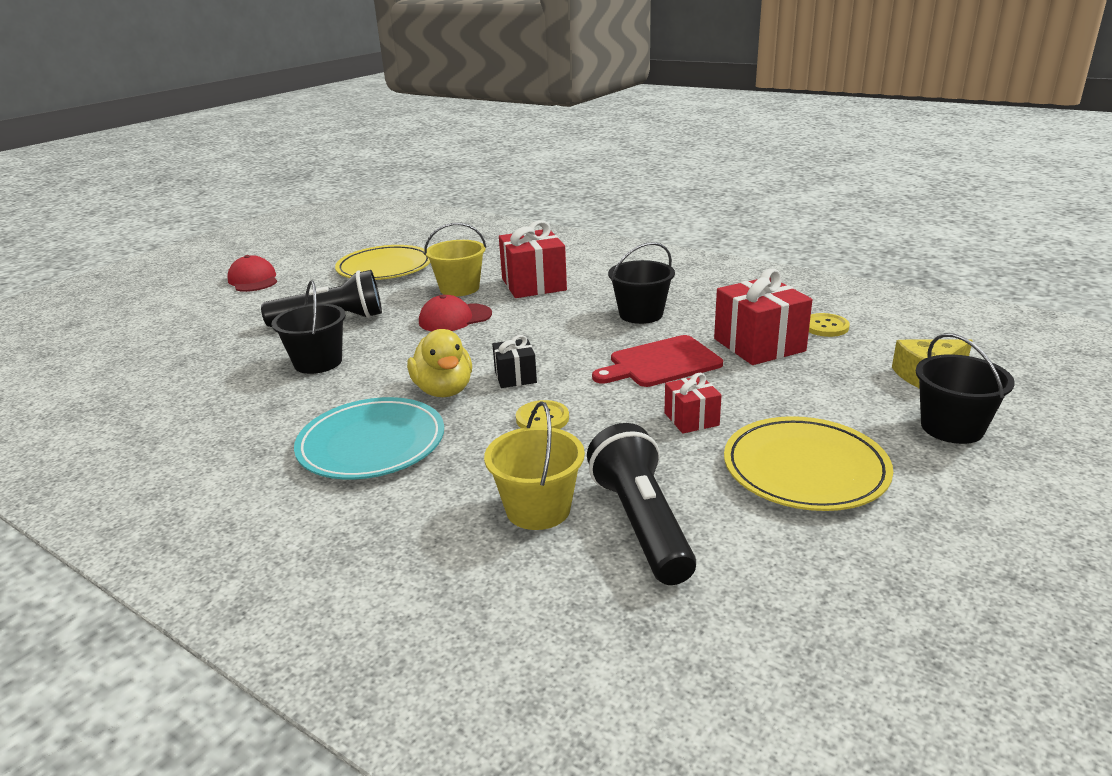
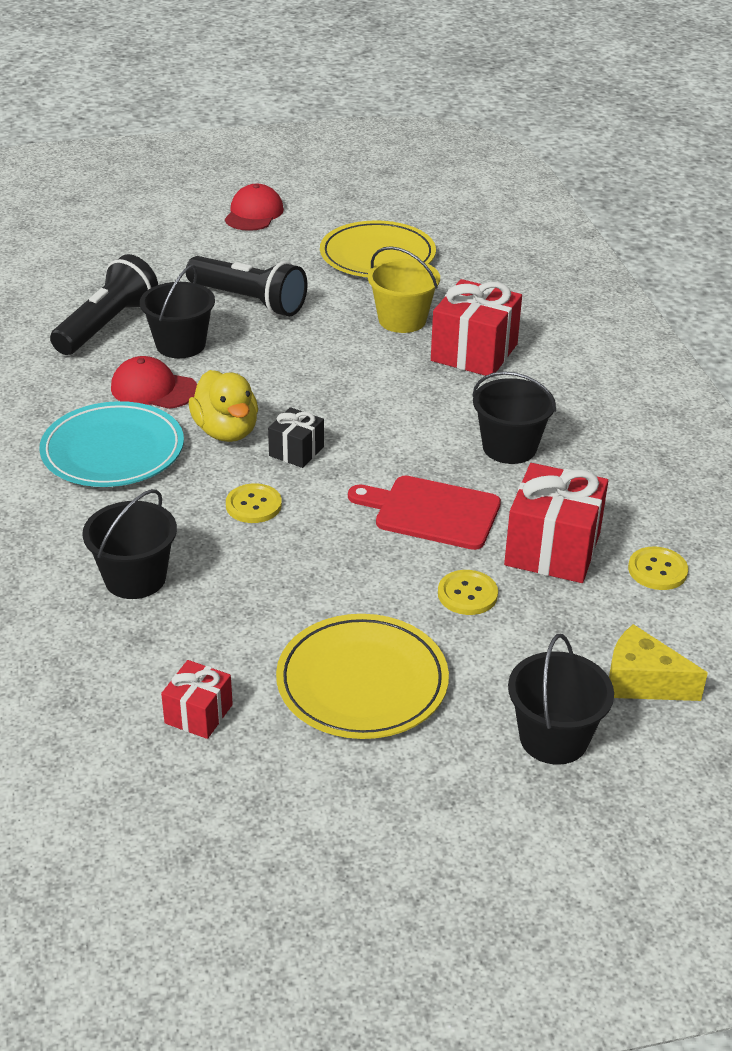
camera: 40 degrees right, 10 degrees up
yellow duck [407,329,472,397] -> yellow duck turned 45 degrees counterclockwise [189,370,258,442]
red cap [419,295,492,331] -> red cap moved to [111,356,197,409]
yellow bucket [484,401,585,530] -> black bucket [82,489,177,599]
black flashlight [587,423,696,585] -> black flashlight moved to [50,254,158,355]
red gift [664,373,722,434] -> red gift moved to [161,660,233,739]
none -> yellow button [438,570,498,615]

